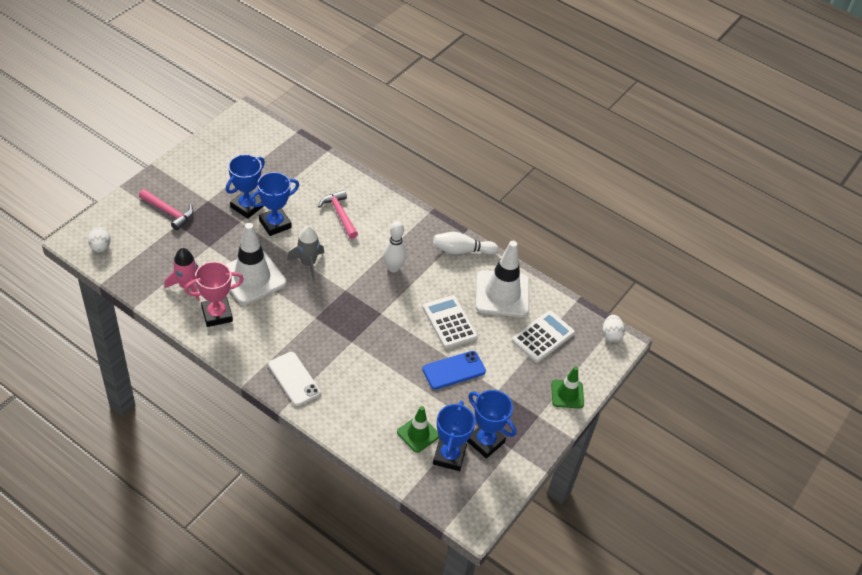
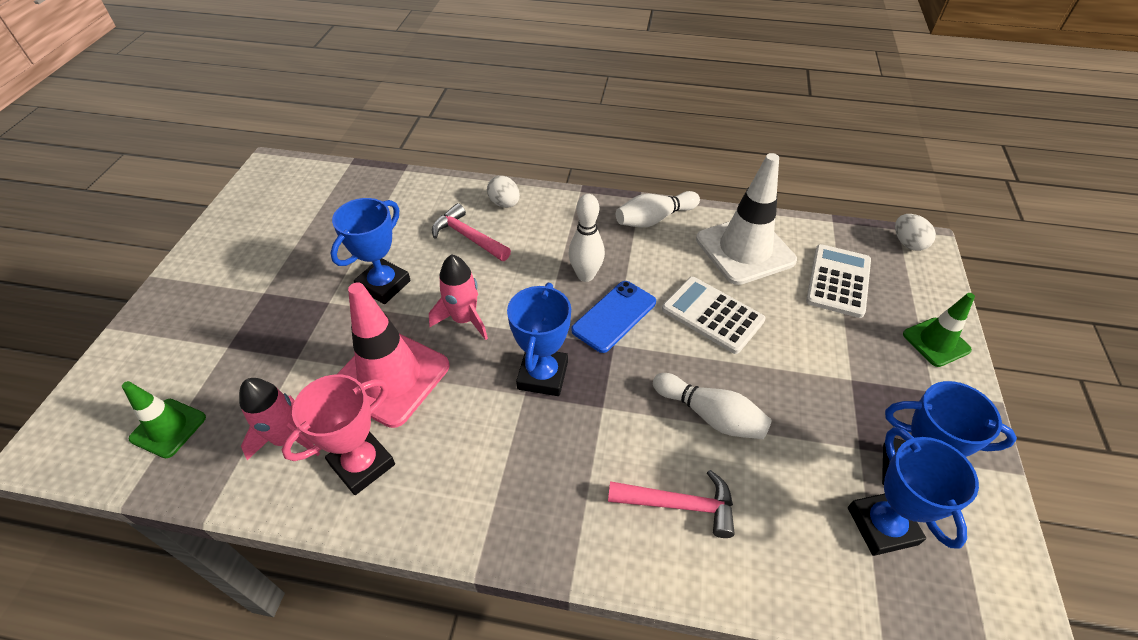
camera: 20 degrees left, 0 degrees up
white egg [88,227,111,252] -> white egg moved to [487,176,520,208]
pink hammer [139,189,194,230] -> pink hammer moved to [608,470,735,538]
white traffic cone [225,223,286,305] -> pink traffic cone [337,282,449,428]
blue trophy [226,154,265,219] -> blue trophy moved to [507,283,571,396]
white phone [268,352,321,406] -> none
grey rocket [287,226,324,280] -> pink rocket [429,254,488,340]
green traffic cone [397,406,439,453] -> green traffic cone moved to [122,381,206,458]
blue phone [422,351,486,390] -> blue phone moved to [571,281,656,353]
none -> white bowling pin [653,373,772,439]

